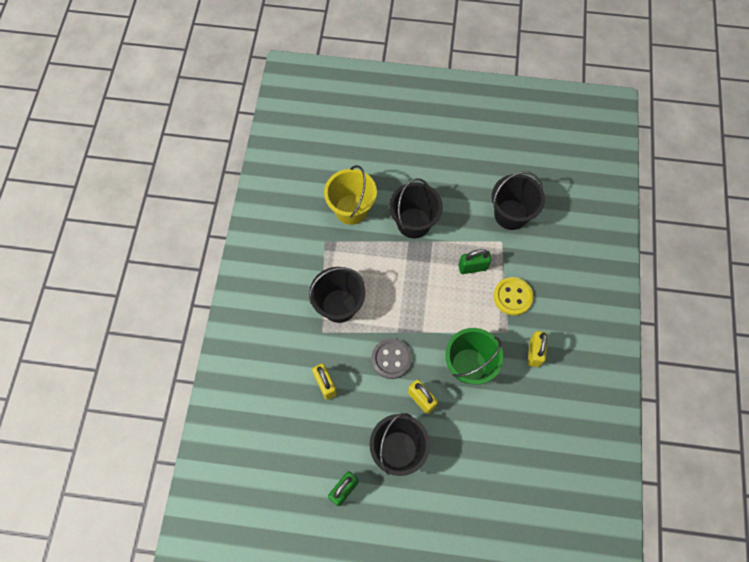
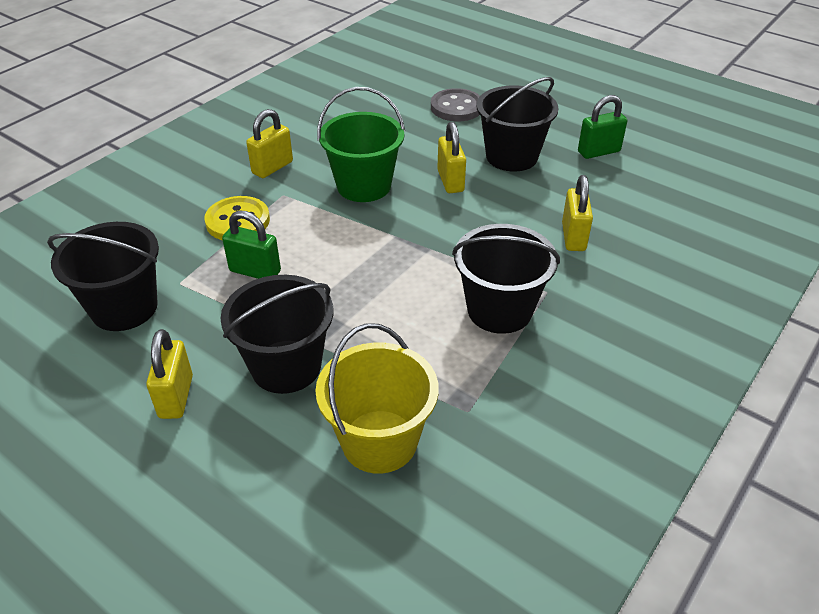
camera: 150 degrees left, 25 degrees down
grey button [371,338,412,379] -> grey button moved to [431,88,480,121]
none -> yellow padlock [146,329,193,419]

